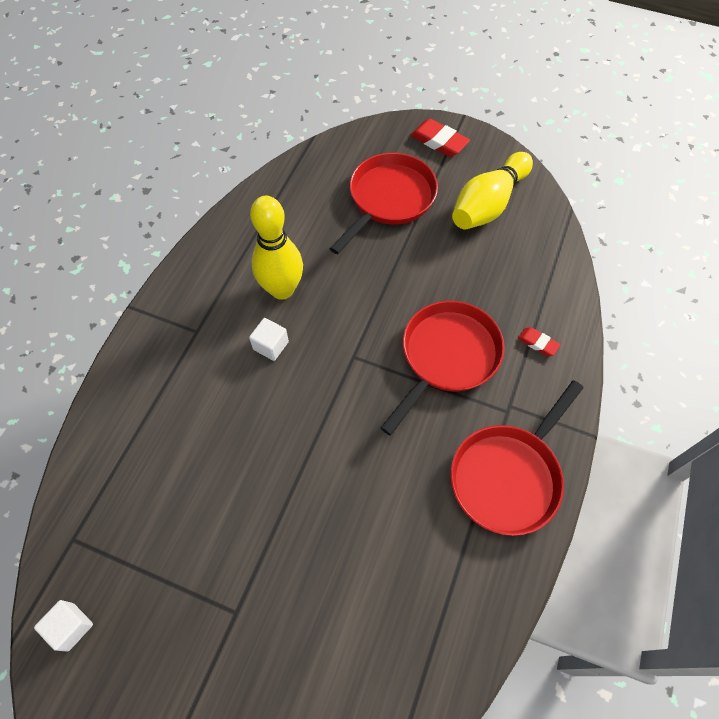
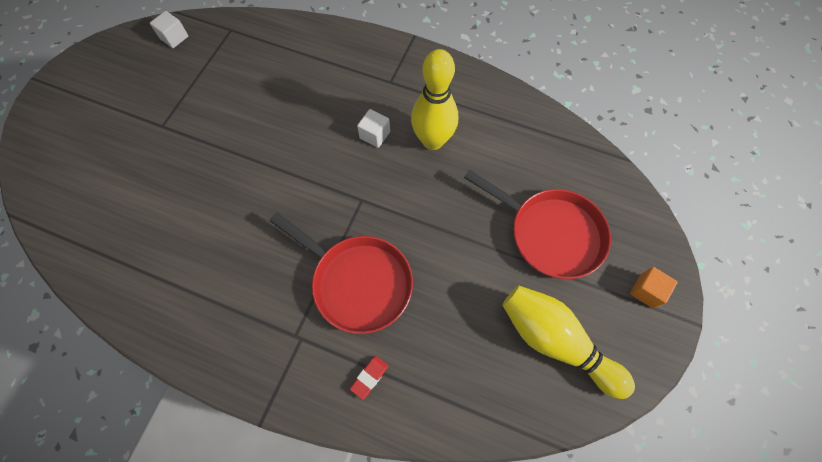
camera: 90 degrees right, 5 degrees up
red eraser [411,119,470,157] -> orange cube [630,267,677,309]
red pan [451,380,583,536] -> none

